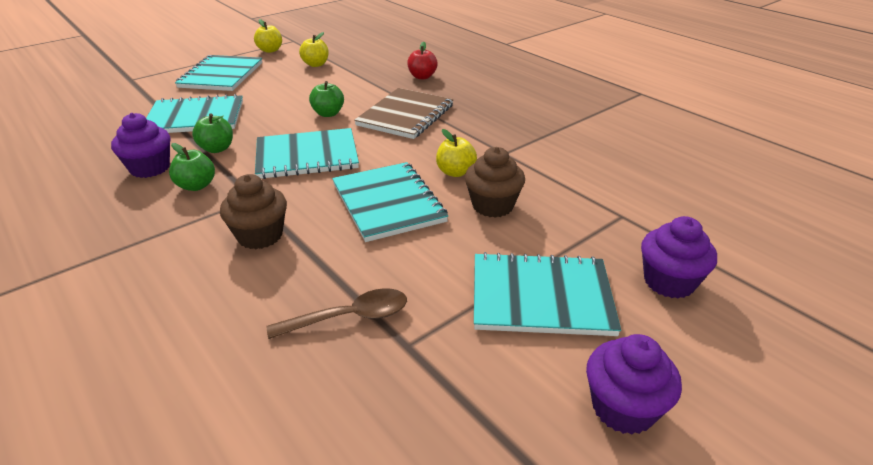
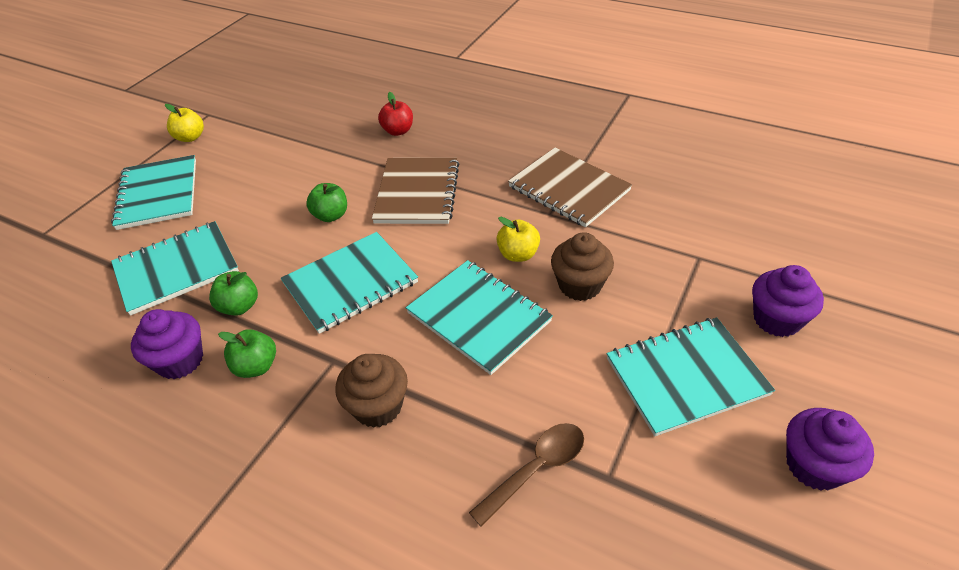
camera: 20 degrees left, 10 degrees up
yellow apple [299,32,329,67] -> none
none -> brown notebook [508,148,632,227]

